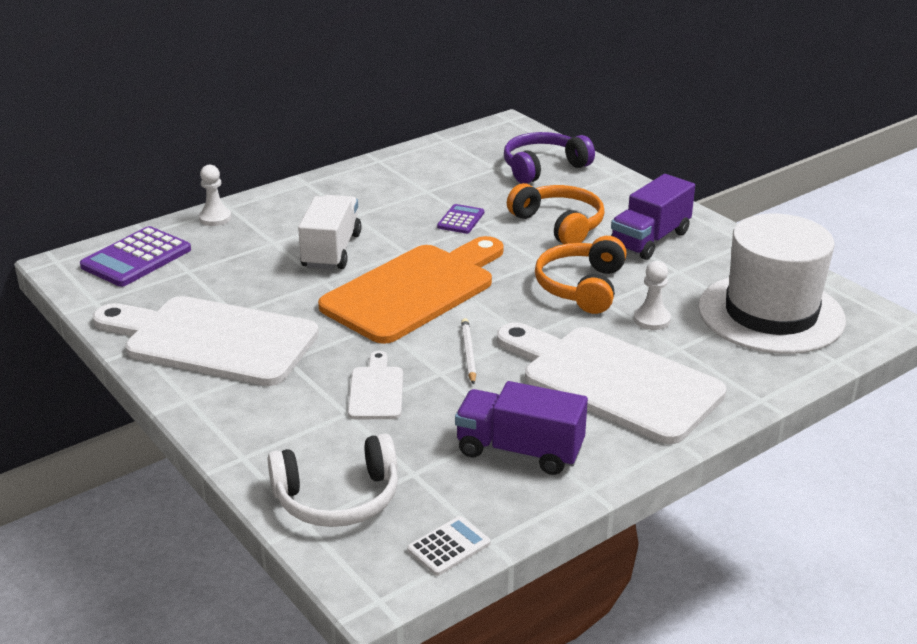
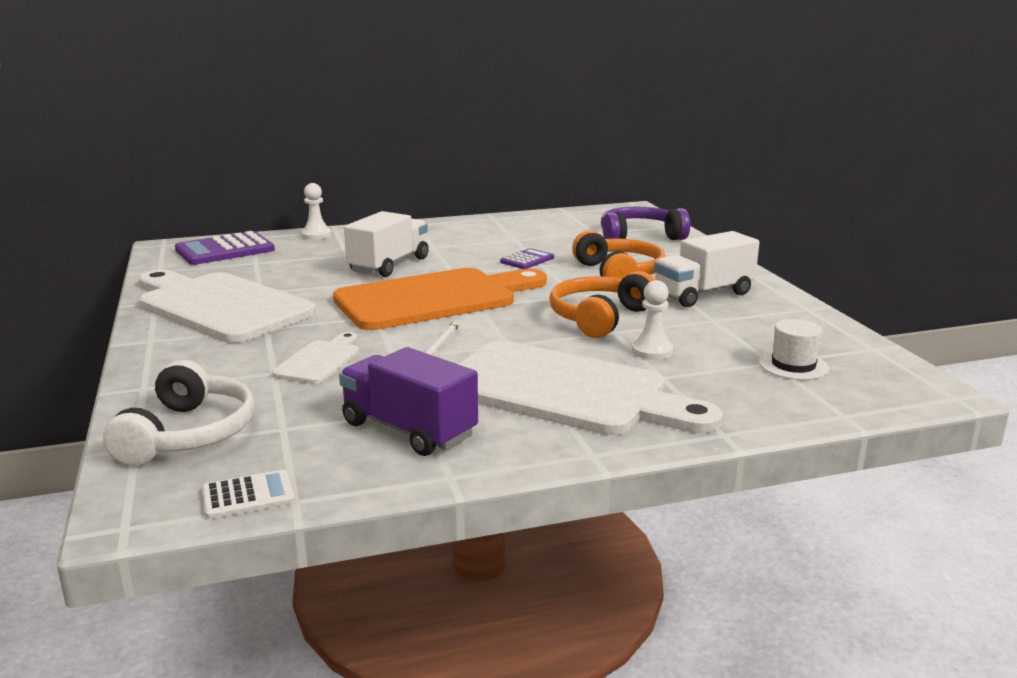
camera: 20 degrees right, 10 degrees down
white headphones [268,433,398,527] -> white headphones turned 90 degrees counterclockwise [103,360,255,466]
white cutting board [497,322,726,444] -> white cutting board turned 150 degrees clockwise [458,340,723,435]
purple truck [611,174,695,260] -> white truck [654,231,759,307]
white hat [698,214,846,354] -> white hat [759,319,829,380], size x0.40

